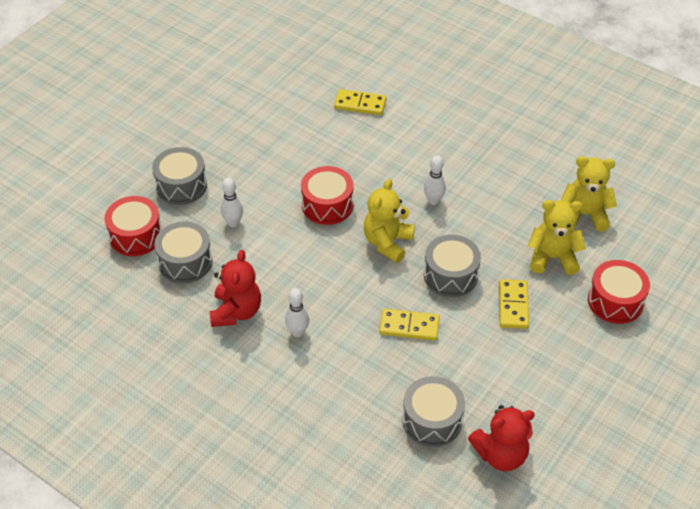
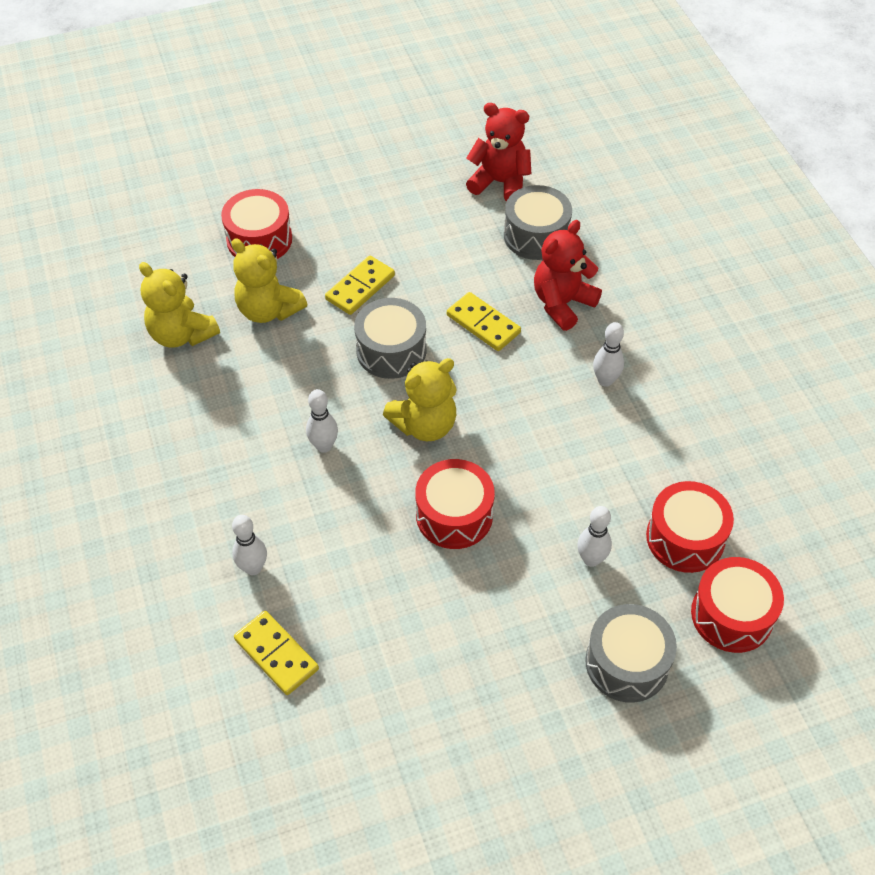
camera: 145 degrees left, 5 degrees up
grey drum [154,221,213,283] -> red drum [646,481,734,573]
red teddy bear [210,250,261,327] -> red teddy bear moved to [534,220,602,331]
none -> white bowling pin [232,515,267,575]

